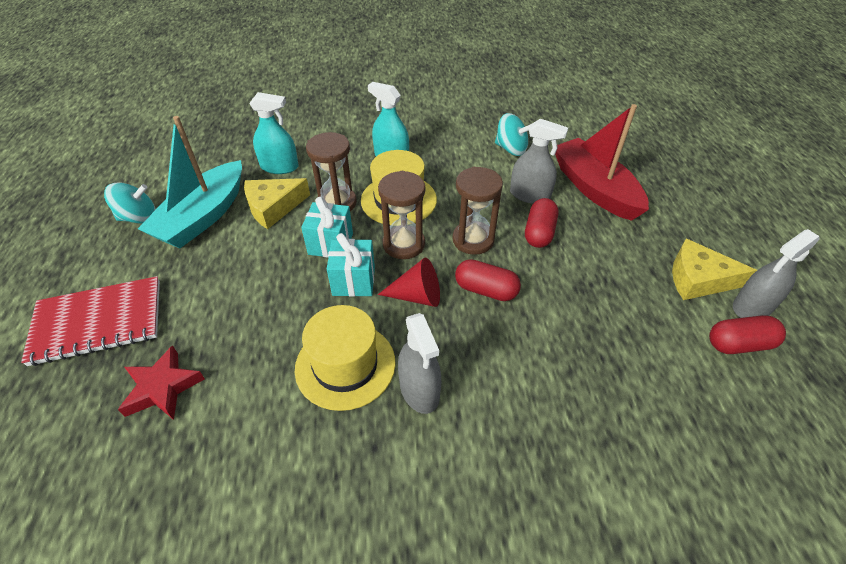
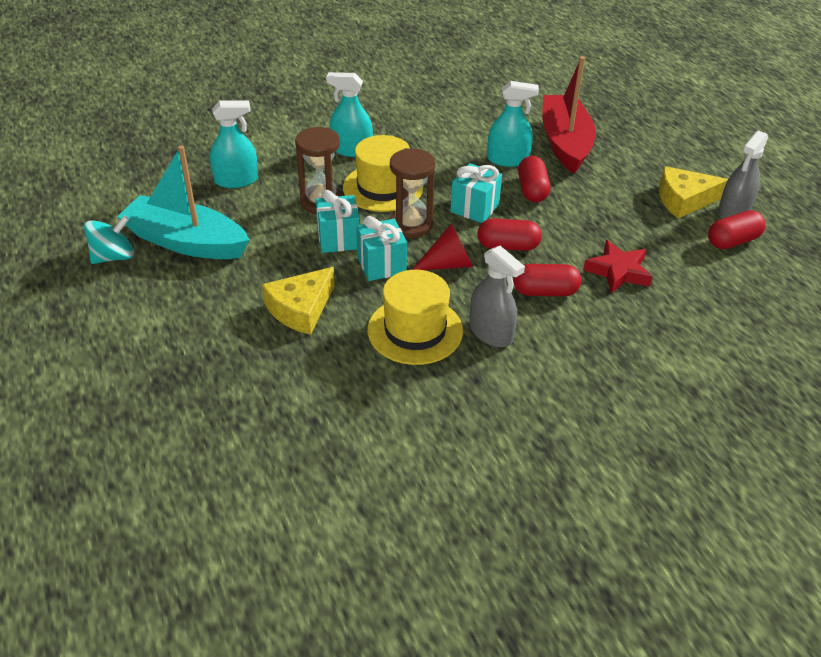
camera: 20 degrees left, 5 degrees down
red notebook [21,276,160,366] -> none
red star [118,345,205,420] -> red star moved to [583,240,653,293]
turquoise boat [138,116,242,248] -> turquoise boat turned 105 degrees clockwise [117,145,250,259]
yellow cheese [244,178,310,229] -> yellow cheese moved to [262,267,335,335]
brown hourglass [453,167,503,255] -> turquoise gift [450,163,502,223]
turquoise spinning top [495,113,531,156] -> none
grey spray bottle [510,119,568,204] -> turquoise spray bottle [487,81,539,167]
red boat [555,104,649,221] -> red boat turned 45 degrees clockwise [542,56,596,173]
none -> red capsule [513,264,582,296]

